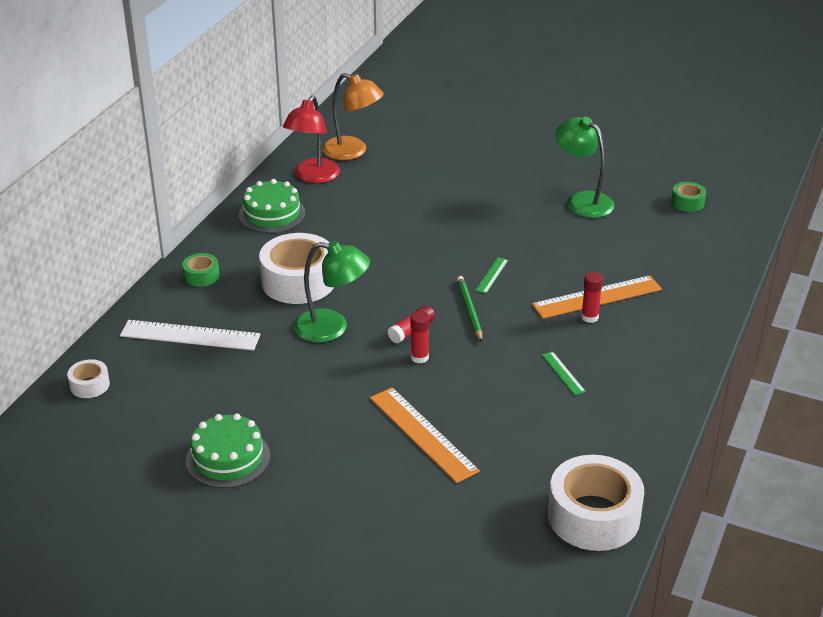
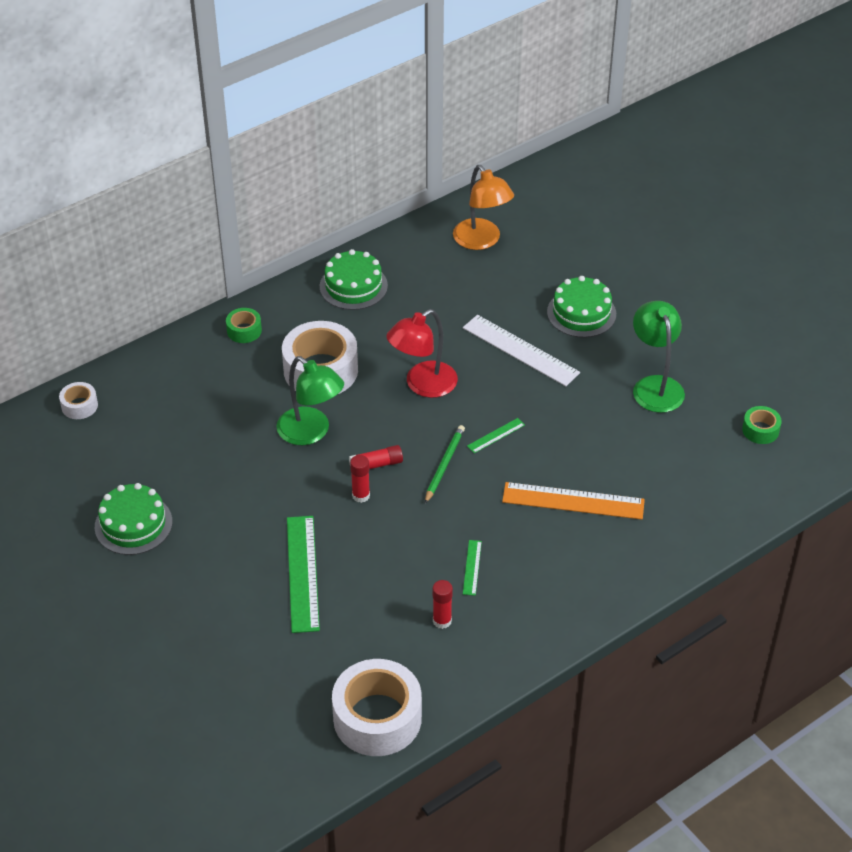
camera: 30 degrees right, 10 degrees up
white ruler [120,320,261,351] -> white ruler moved to [463,315,580,386]
red lamp [283,95,340,183] -> red lamp moved to [386,309,458,398]
orange ruler [370,387,480,483] -> green ruler [287,516,320,633]
red glue stick [581,272,603,323] -> red glue stick moved to [432,580,453,629]
none -> green cake [547,276,616,338]

